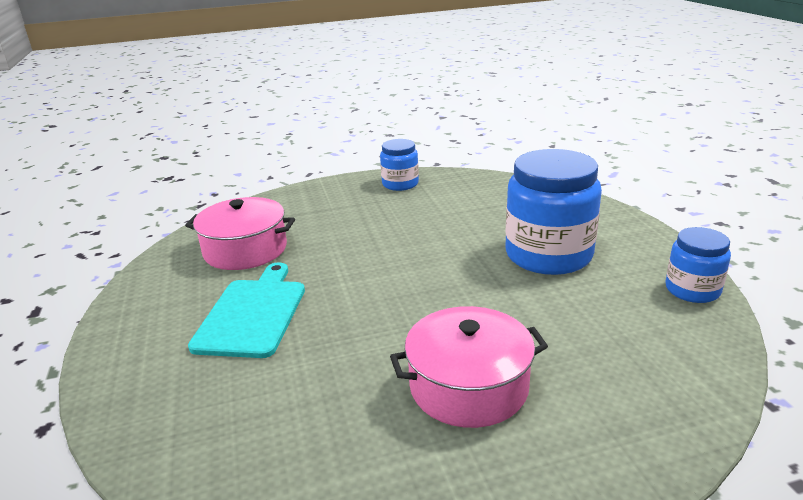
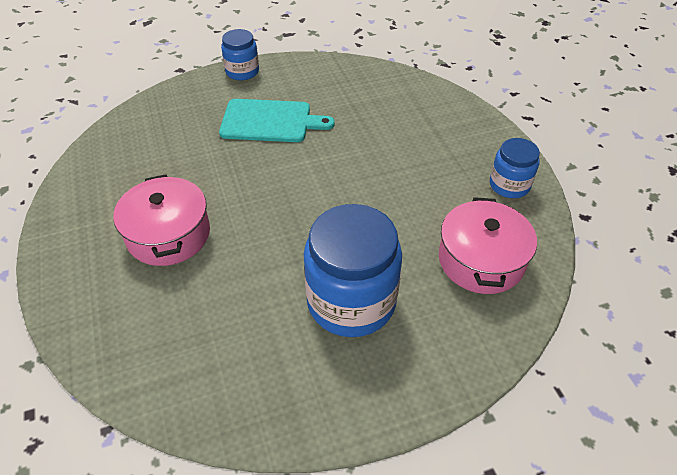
camera: 85 degrees right, 20 degrees up
pink pot [185,197,295,270] -> pink pot moved to [439,197,537,294]
blue jar [665,227,731,303] -> blue jar moved to [221,29,259,80]

